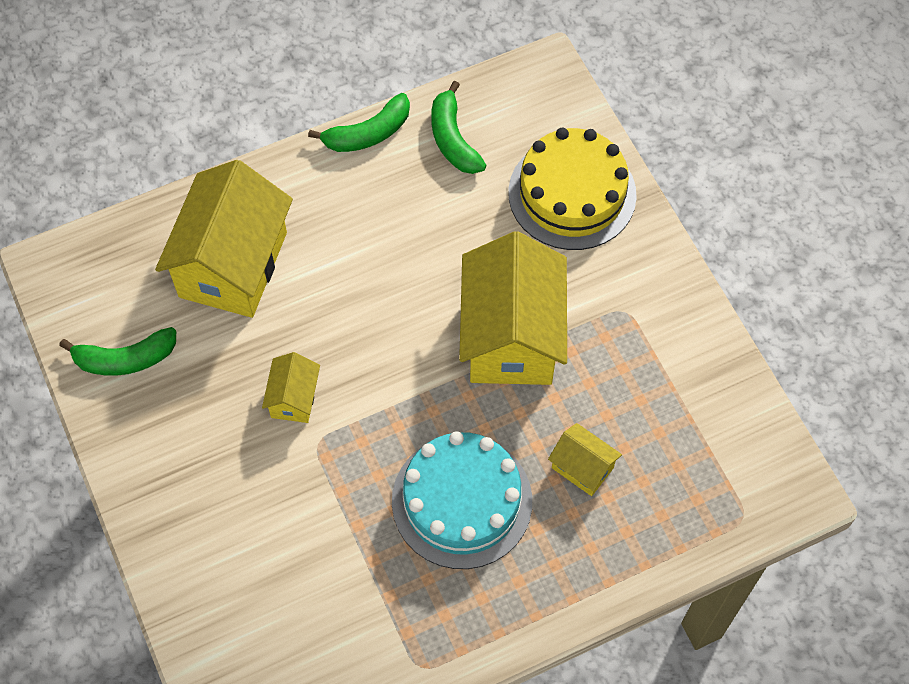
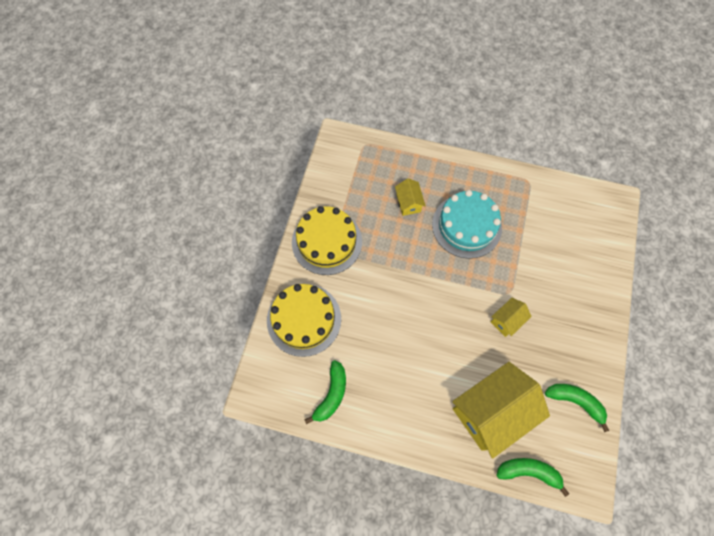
camera: 140 degrees left, 5 degrees up
green banana [308,93,410,152] -> green banana moved to [496,458,569,497]
yellow house [459,231,567,385] -> none
none -> yellow cake [292,206,362,275]

